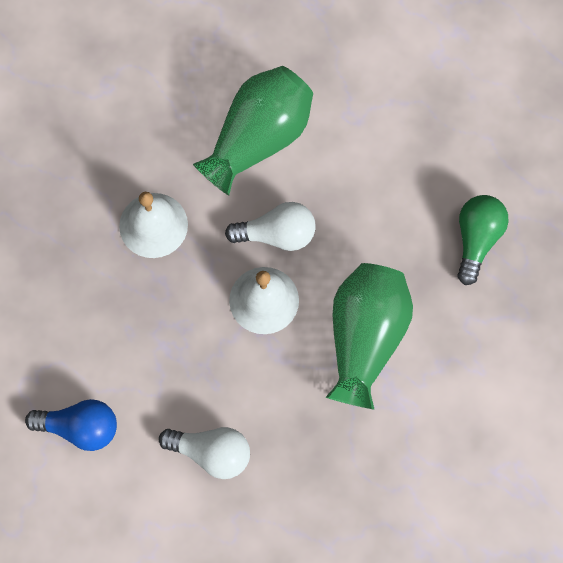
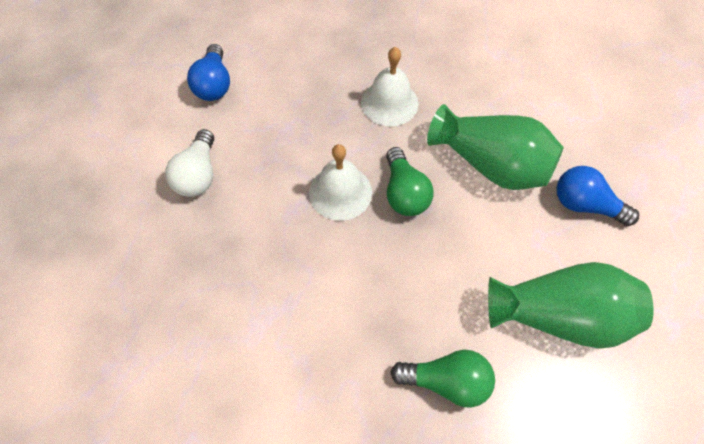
camera: 80 degrees right, 10 degrees down
white light bulb [225,202,316,251] -> green light bulb [386,147,433,216]
green vase [326,263,413,409] -> green vase moved to [488,262,654,348]
none -> blue light bulb [556,166,639,226]

